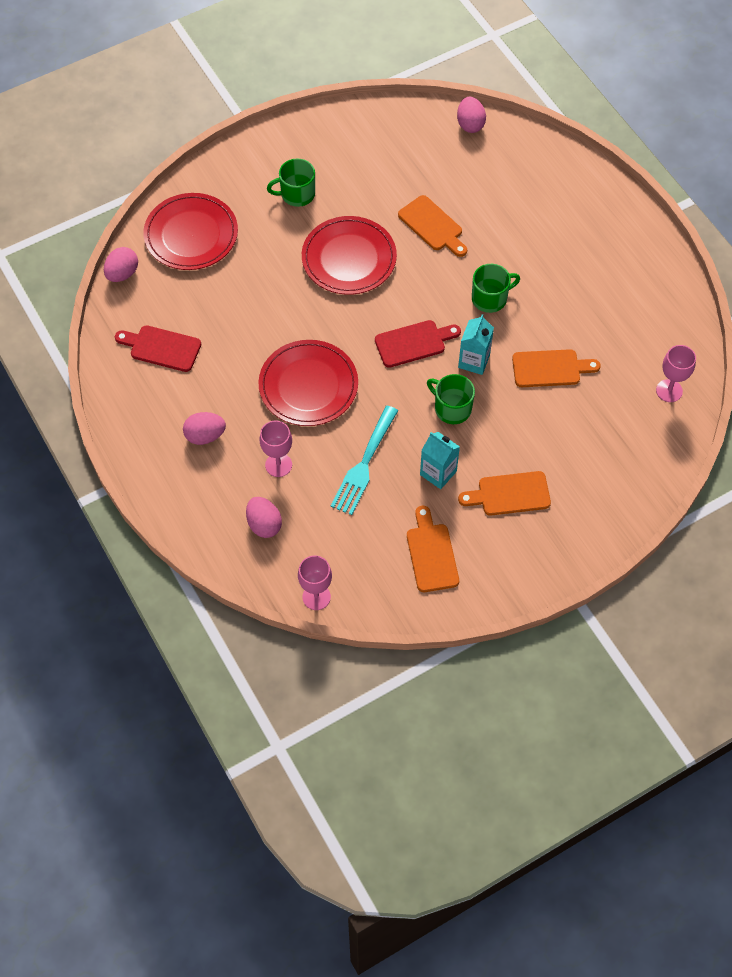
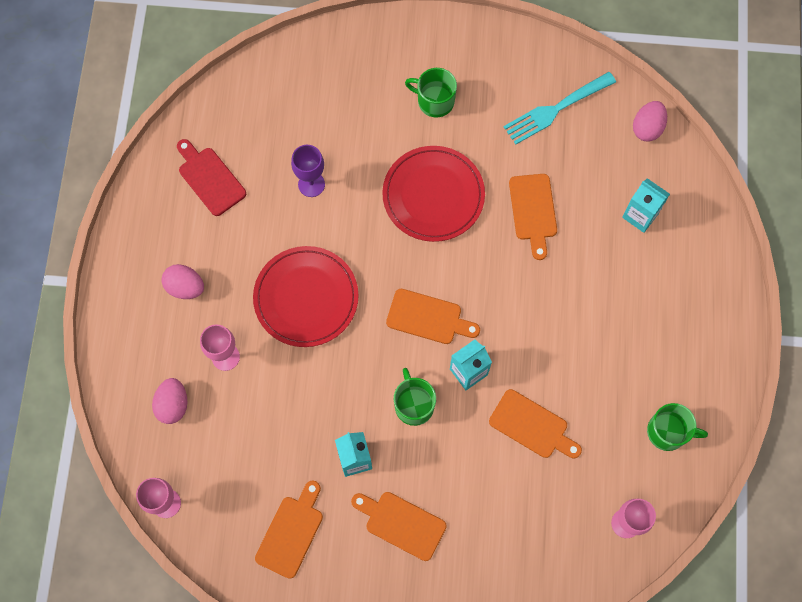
camera: 35 degrees right, 10 degrees up
pink egg [104,247,138,282] -> none
red plate [143,193,238,270] -> none
turquoise fork [331,406,398,515] -> turquoise fork moved to [504,72,616,145]
red cutting board [375,320,461,368] -> orange cutting board [386,289,480,344]
green mug [472,264,520,313] -> green mug moved to [647,403,708,451]
none -> purple goblet [291,145,325,197]
none -> turquoise carton [622,178,670,233]

